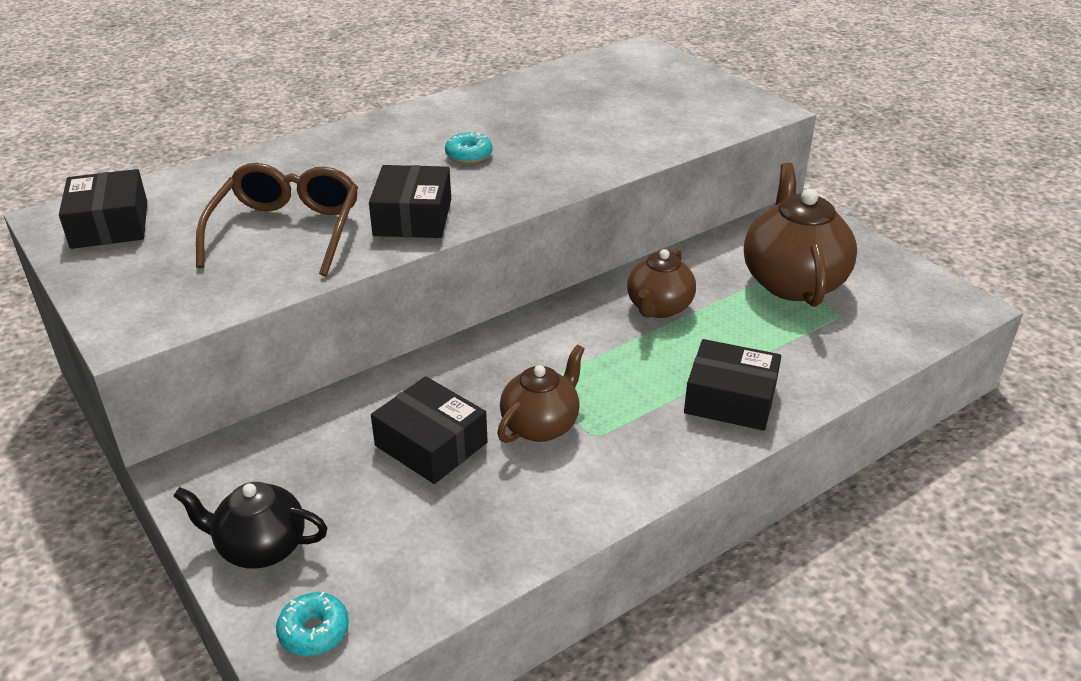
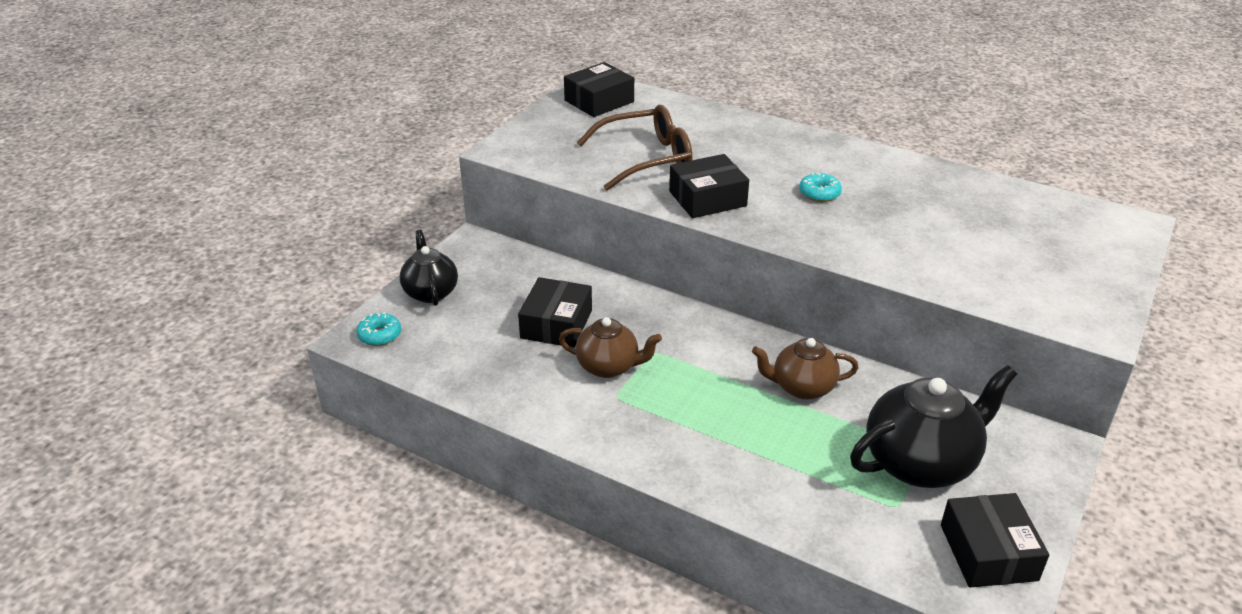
camera: 65 degrees right, 0 degrees up
black box [684,339,781,431] -> black box moved to [941,493,1049,588]
brown teapot [744,163,857,307] -> black teapot [850,365,1017,488]

